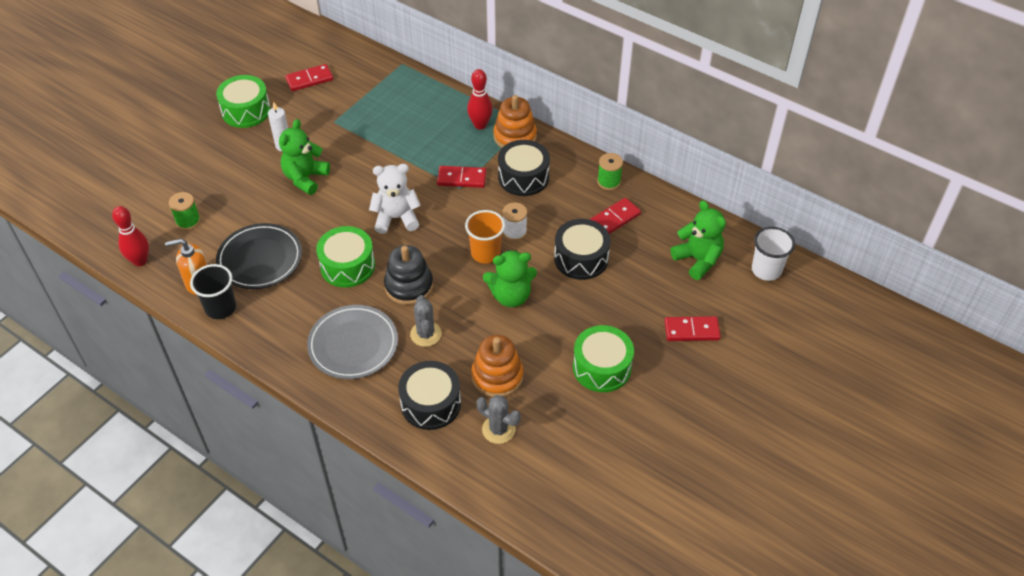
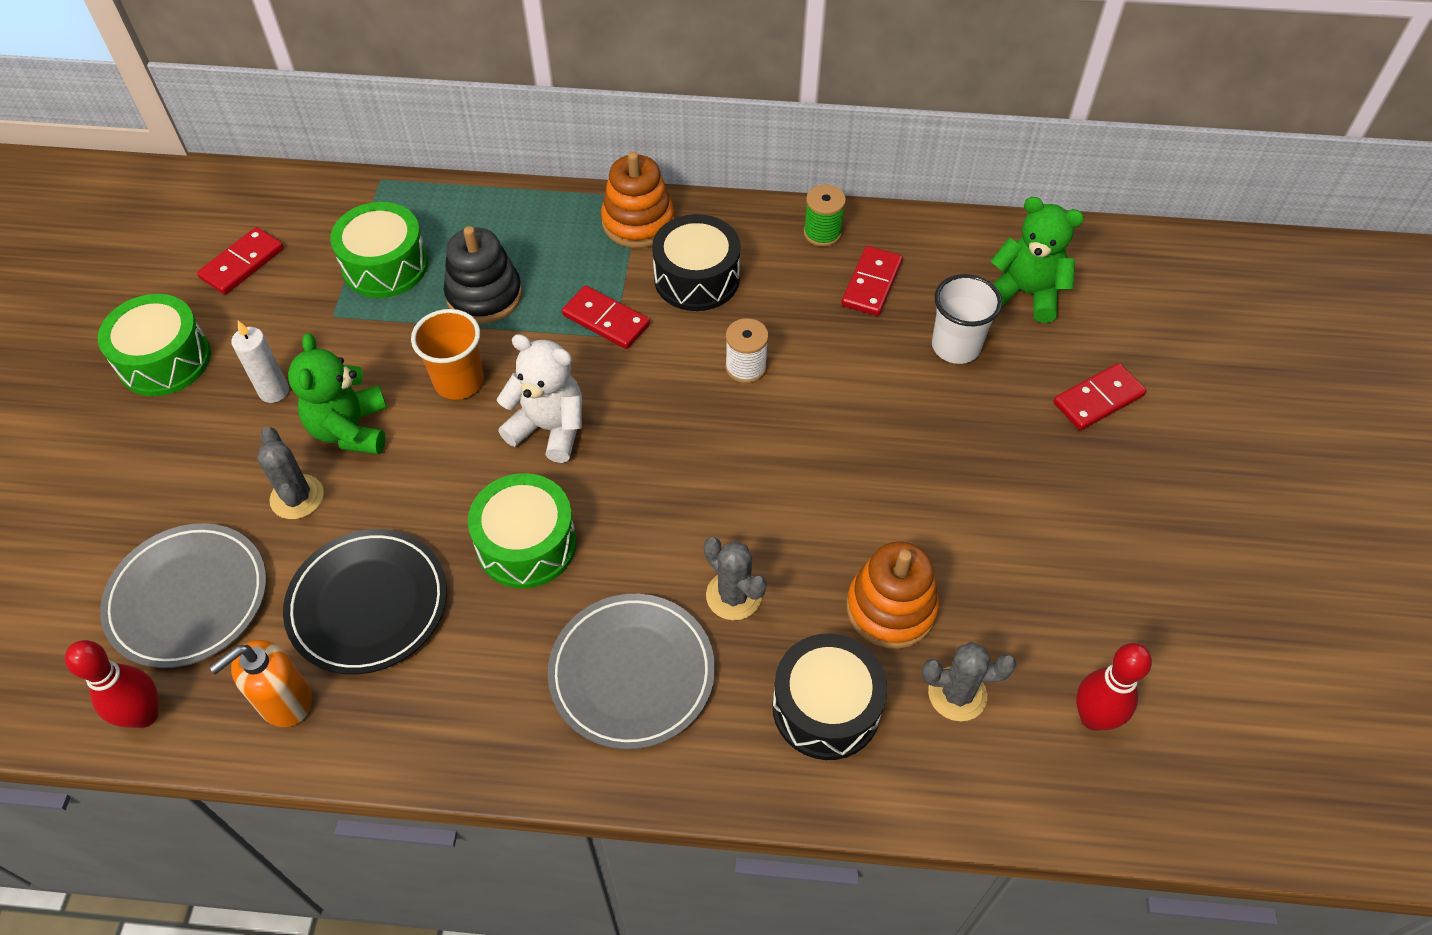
camera: 30 degrees left, 5 degrees up
green spool [169,192,200,230] -> grey plate [100,523,266,668]
black cup [190,264,236,319] -> none
white teddy bear [369,164,421,234] -> white teddy bear turned 60 degrees clockwise [497,334,582,463]
black stacking toy [384,245,433,305] -> black stacking toy moved to [444,226,522,324]
red domino [437,166,486,188] -> red domino turned 60 degrees clockwise [562,285,650,349]
orange cup [465,210,505,264] -> orange cup moved to [411,309,484,400]
red bowling pin [467,69,493,130] -> red bowling pin moved to [1076,643,1152,731]
green teddy bear [483,250,537,307] -> none
black drum [554,219,610,280] -> none
green drum [573,325,634,392] -> green drum moved to [330,202,428,298]
white cup [752,227,795,281] -> white cup moved to [932,274,1002,364]
none -> grey cactus [257,427,324,519]

